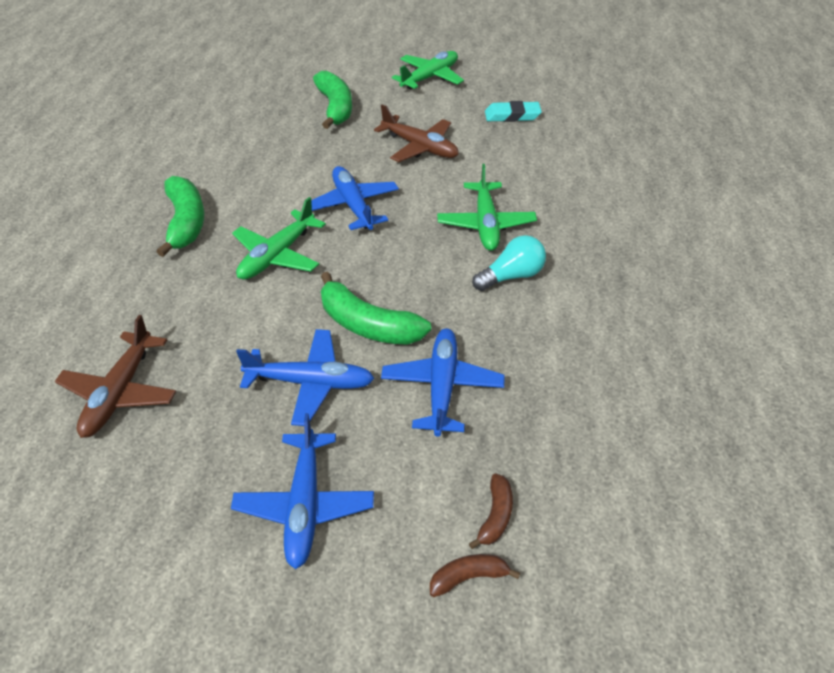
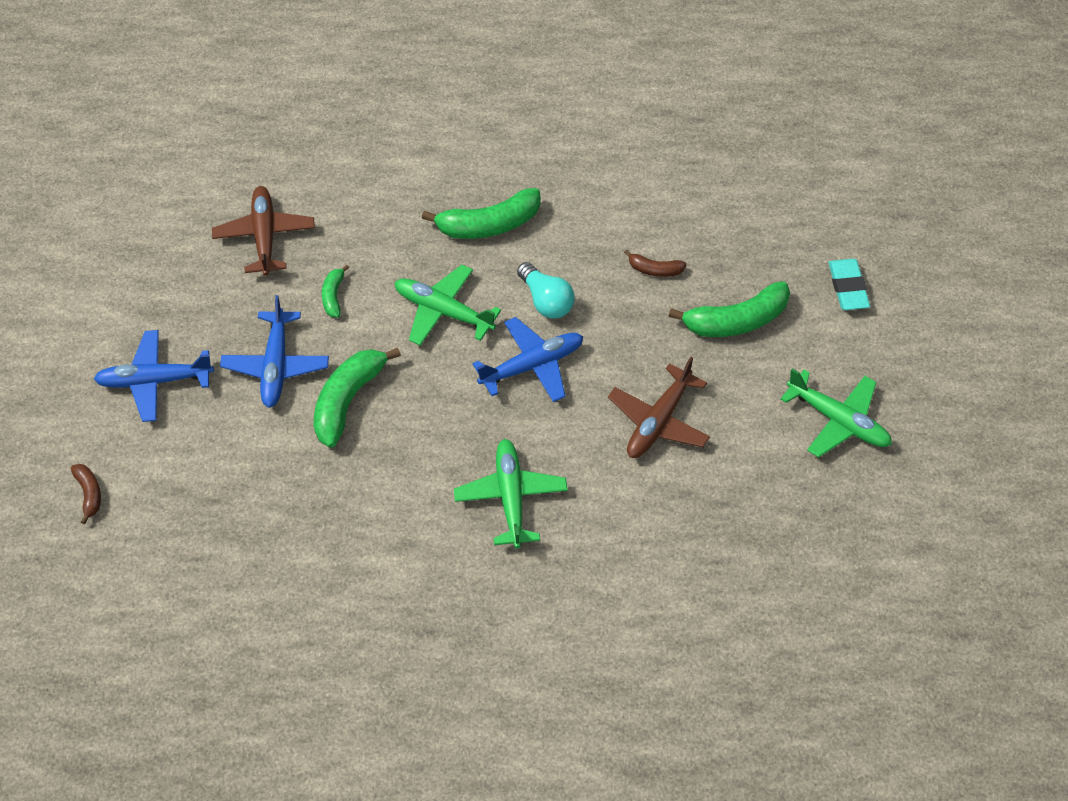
camera: 85 degrees right, 10 degrees up
brown plane [55,315,176,438] -> brown plane turned 75 degrees clockwise [212,186,315,276]
blue plane [381,328,504,437] -> none
green plane [437,164,537,251] -> green plane turned 90 degrees clockwise [454,439,568,548]
brown banana [469,473,513,549] -> brown banana moved to [624,250,686,277]
turquoise light bulb [472,235,546,291] -> turquoise light bulb moved to [517,262,575,318]
turquoise eraser [485,101,542,122] -> turquoise eraser moved to [828,259,870,310]
none -> green banana [322,264,349,318]

